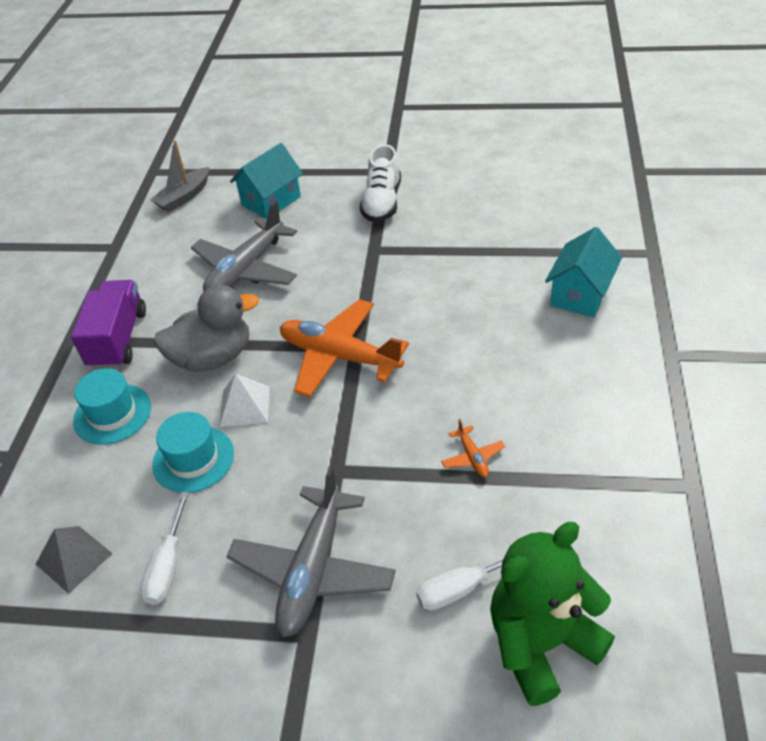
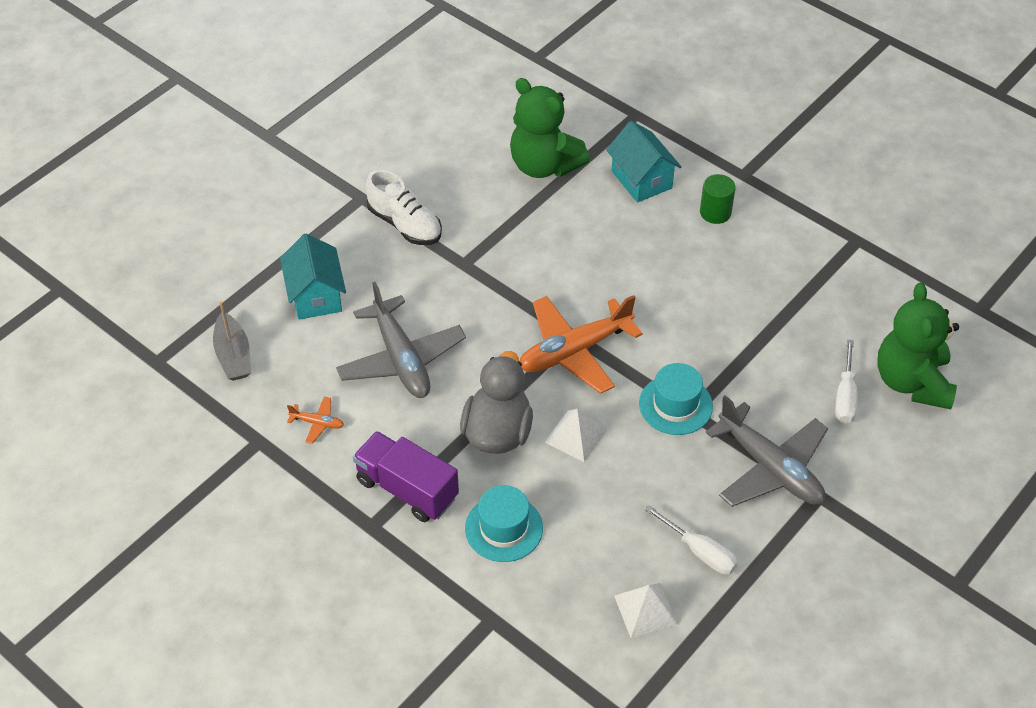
camera: 60 degrees left, 5 degrees up
grey pyramid [36,526,113,594] -> white pyramid [614,583,678,638]
turquoise hat [152,412,234,493] -> turquoise hat moved to [639,363,713,435]
orange plane [441,419,505,477] -> orange plane moved to [287,396,344,444]
none -> green teddy bear [510,78,590,178]
none -> green cylinder [700,174,736,224]

